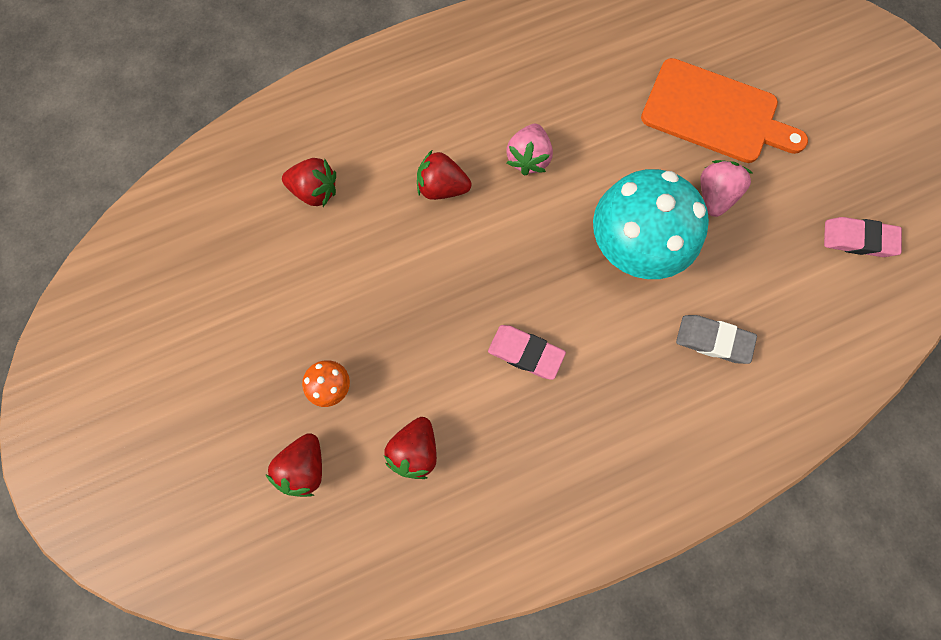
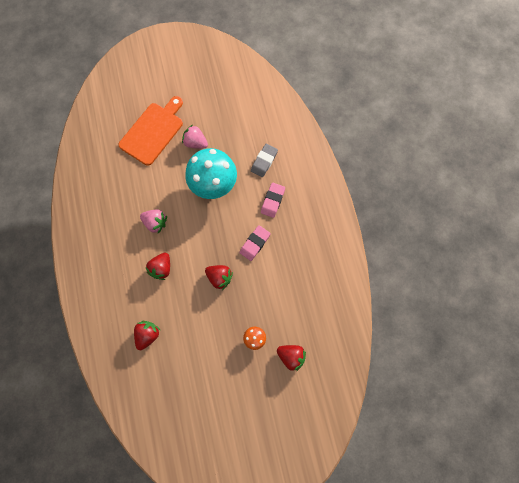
camera: 80 degrees left, 0 degrees up
red strawberry [384,417,437,479] -> red strawberry moved to [205,265,233,290]
pink eraser [824,217,902,257] -> pink eraser moved to [261,183,285,218]

